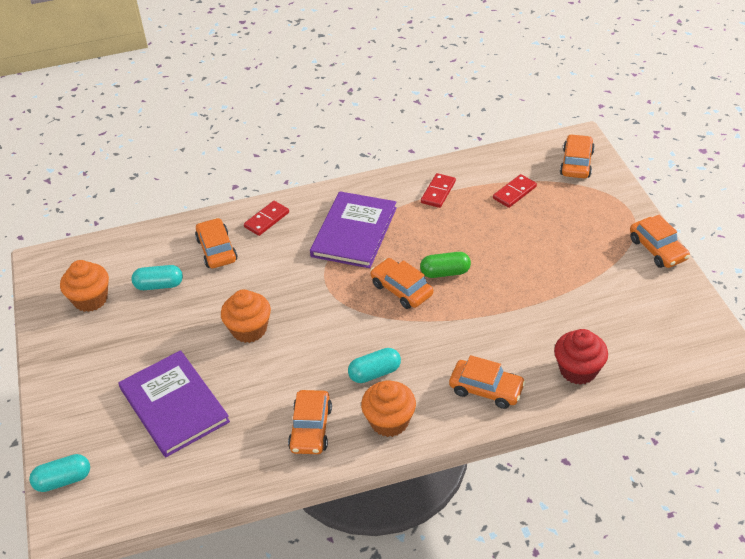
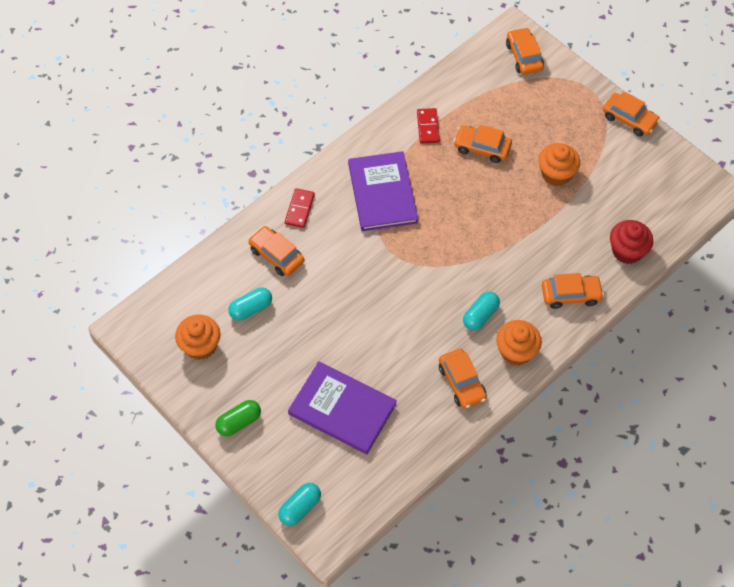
camera: 30 degrees left, 15 degrees up
orange cupcake [221,289,271,343] -> orange cupcake moved to [538,143,580,186]
orange car [370,258,433,309] -> orange car moved to [453,125,512,163]
green capsule [420,252,471,278] -> green capsule moved to [215,400,261,436]
red domino [493,174,537,208] -> none

